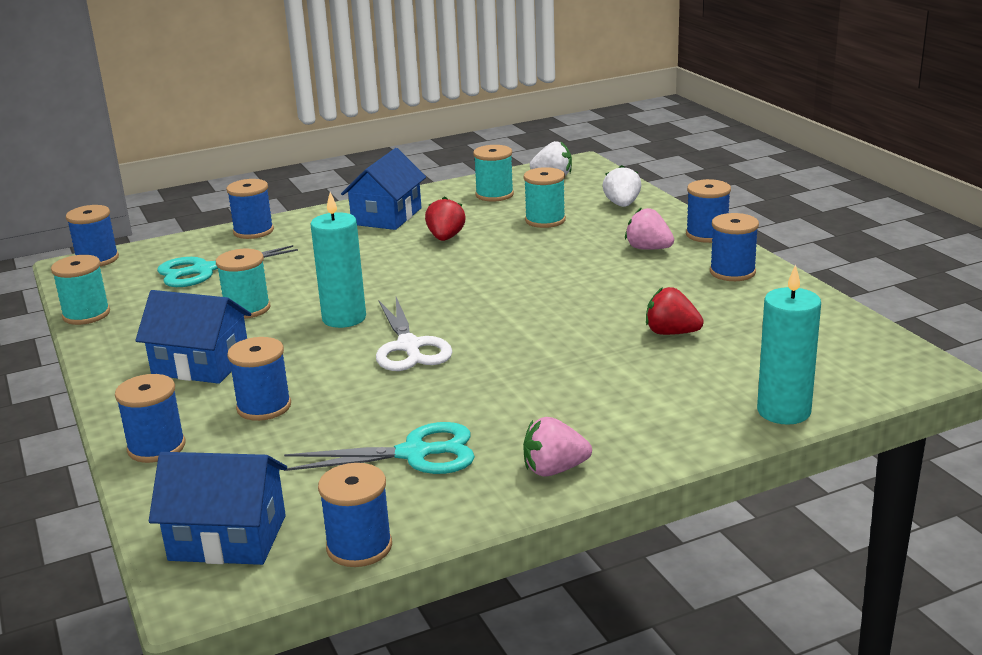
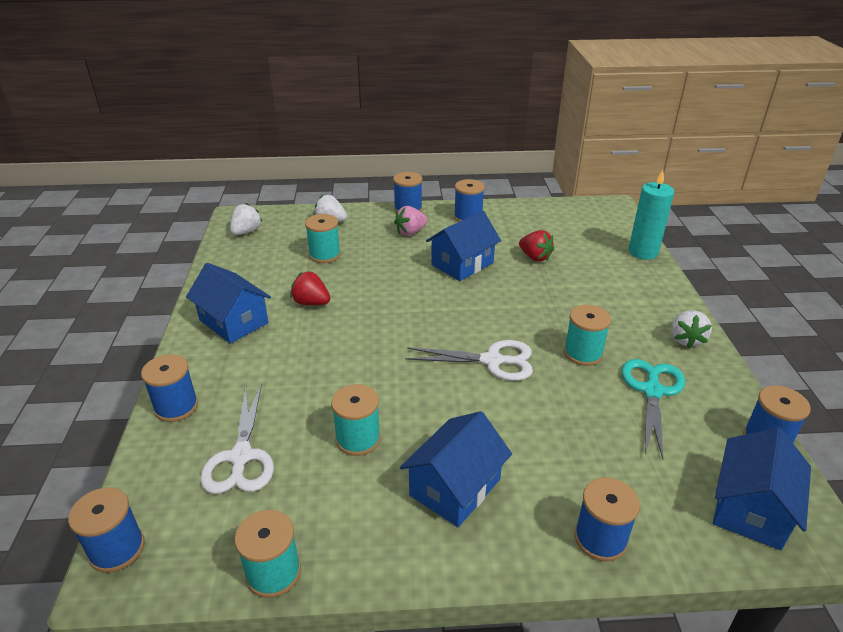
camera: 70 degrees left, 10 degrees up
turquoise scissors [157,245,298,287] -> white scissors [200,383,274,494]
blue spool [227,337,291,421] -> none
turquoise candle [310,192,366,328] -> none
turquoise spool [473,145,514,202] -> turquoise spool moved to [564,305,611,366]
pink strawberry [523,417,592,477] -> white strawberry [671,310,712,348]
red strawberry [646,287,704,335] -> red strawberry turned 90 degrees counterclockwise [519,230,554,262]
none -> blue house [426,211,501,281]

